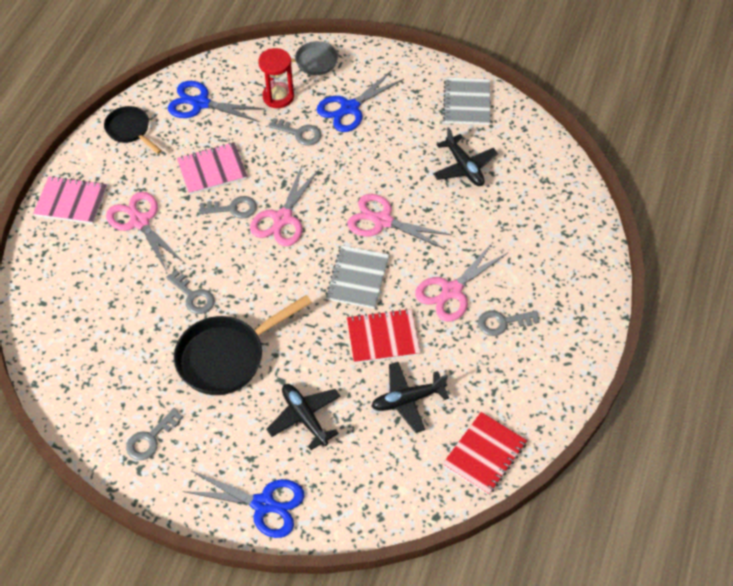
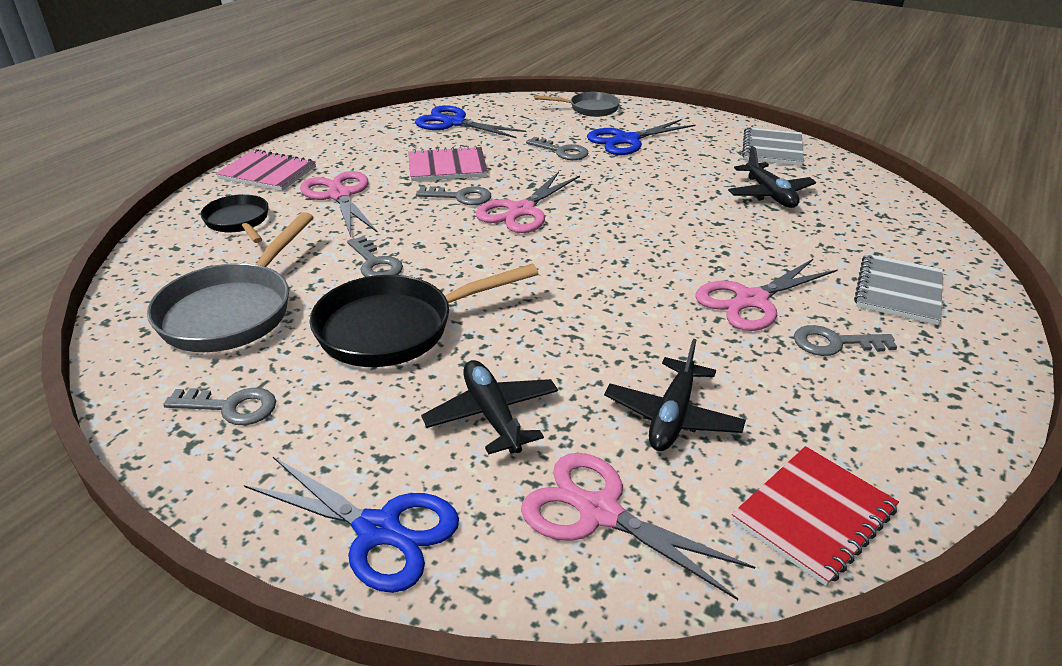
camera: 10 degrees right, 20 degrees down
black pan [104,106,162,154] -> black pan moved to [201,194,268,243]
grey key [126,408,183,460] -> grey key turned 135 degrees counterclockwise [163,388,276,425]
red hourglass [258,48,294,108] -> none
grey notebook [325,246,389,309] -> grey notebook moved to [854,254,943,325]
pink scissors [347,194,452,249] -> pink scissors moved to [521,453,755,600]
red notebook [347,309,420,363] -> none
black plane [371,362,449,433] -> black plane turned 60 degrees counterclockwise [604,339,746,451]
none -> grey pan [147,212,314,352]

